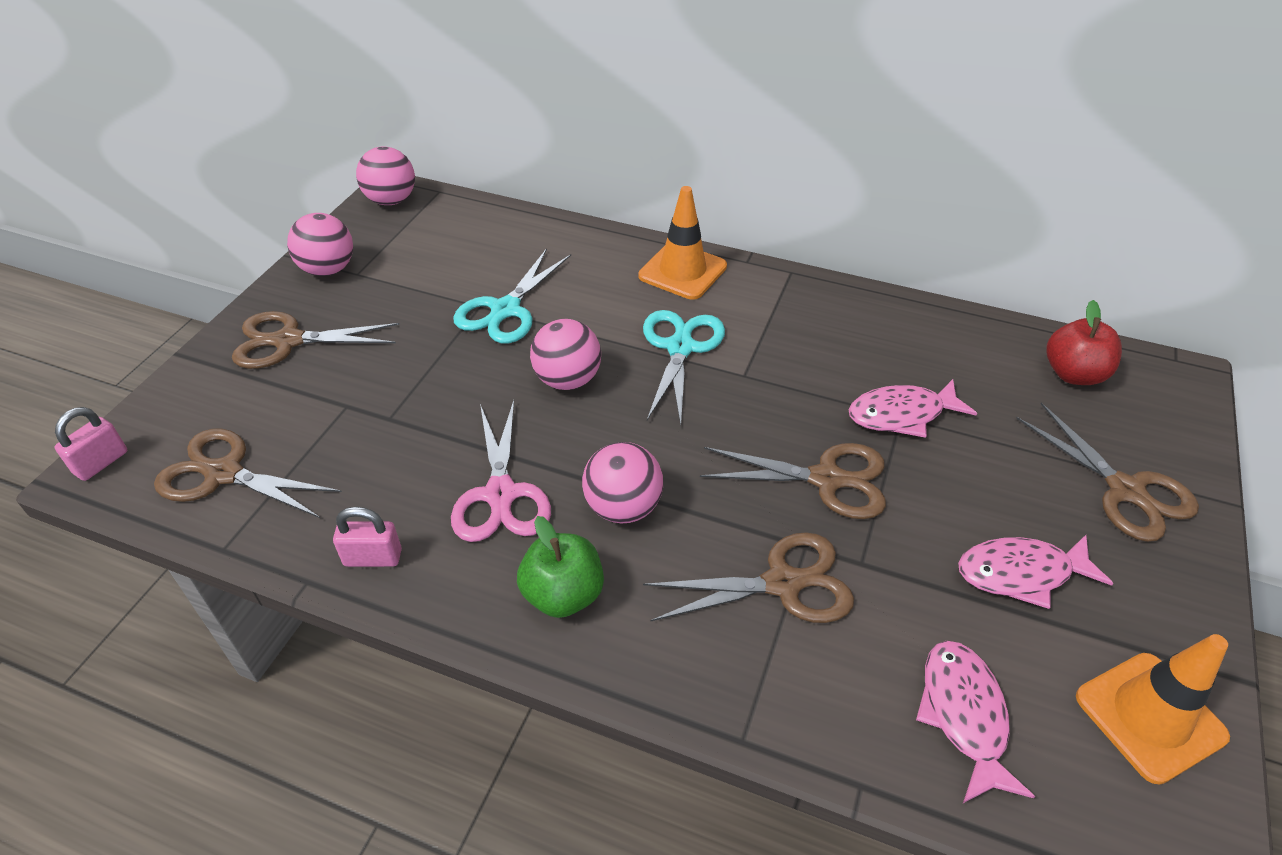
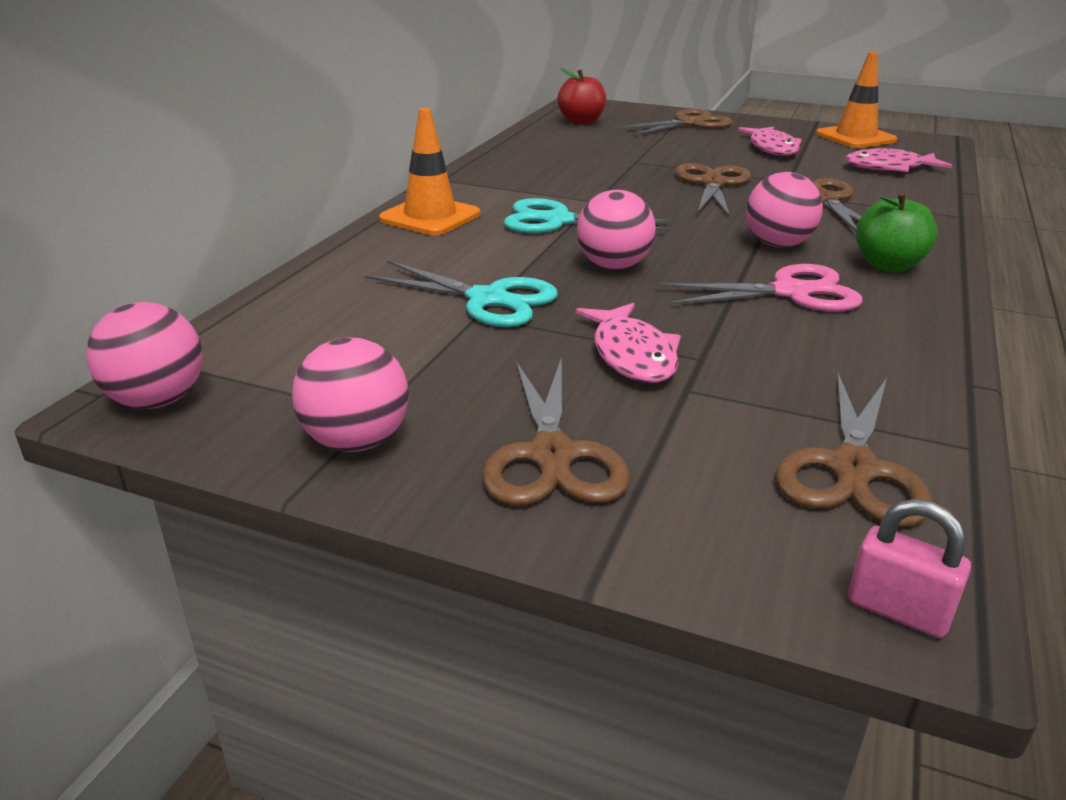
camera: 90 degrees left, 15 degrees down
pink padlock [333,507,402,567] -> none
pink fish [848,379,977,438] -> pink fish moved to [576,303,681,383]

